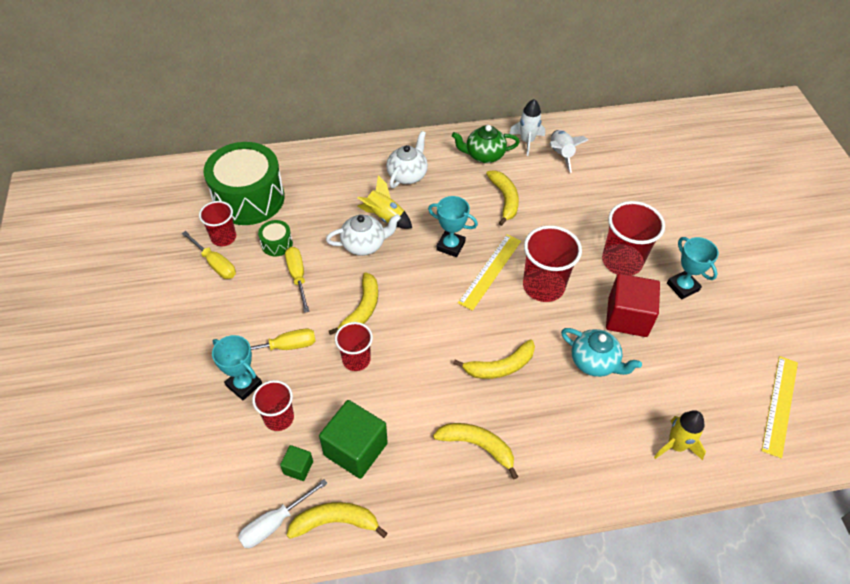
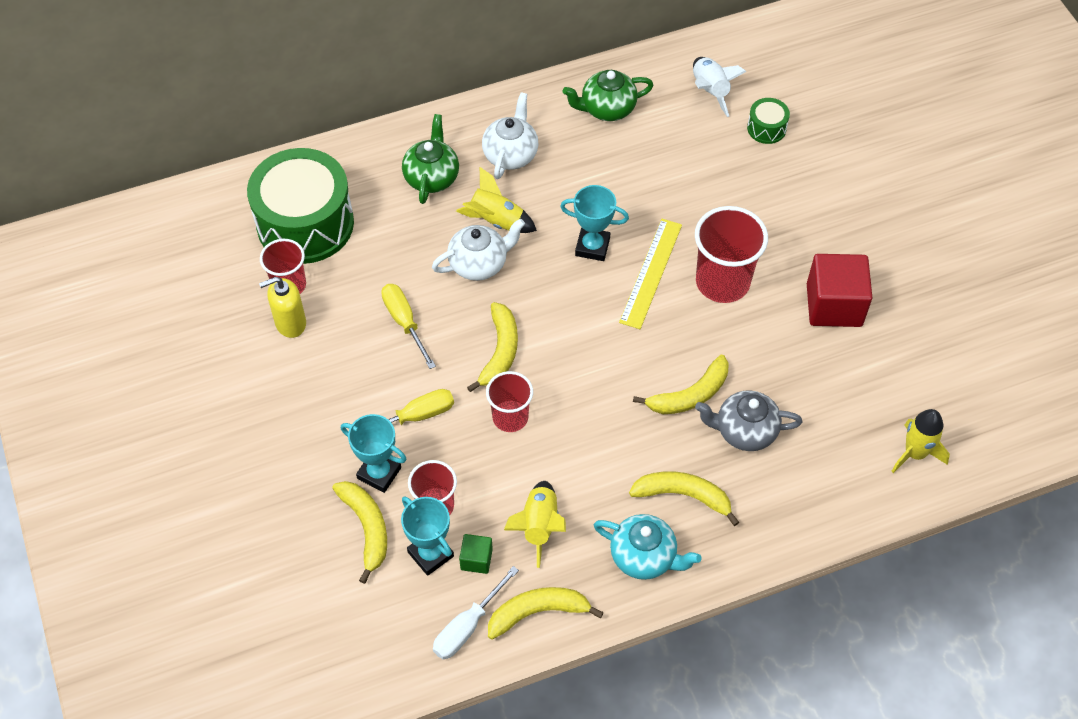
camera: 10 degrees left, 5 degrees up
yellow screwdriver [182,231,236,279] -> yellow soap dispenser [259,277,306,338]
green drum [258,220,293,256] -> green drum moved to [747,98,790,144]
green cube [319,400,388,479] -> yellow rocket [504,481,566,568]
yellow banana [486,170,519,226] -> yellow banana moved to [332,481,387,584]
white rocket [509,99,545,156] -> none
turquoise teapot [561,328,642,377] -> turquoise teapot moved to [594,514,701,580]
red cup [602,201,665,276] -> none
turquoise trophy [667,237,719,299] -> turquoise trophy moved to [401,496,454,576]
yellow ruler [761,356,798,459] -> none
none -> green teapot [402,114,459,204]
none -> grey teapot [695,390,802,451]

